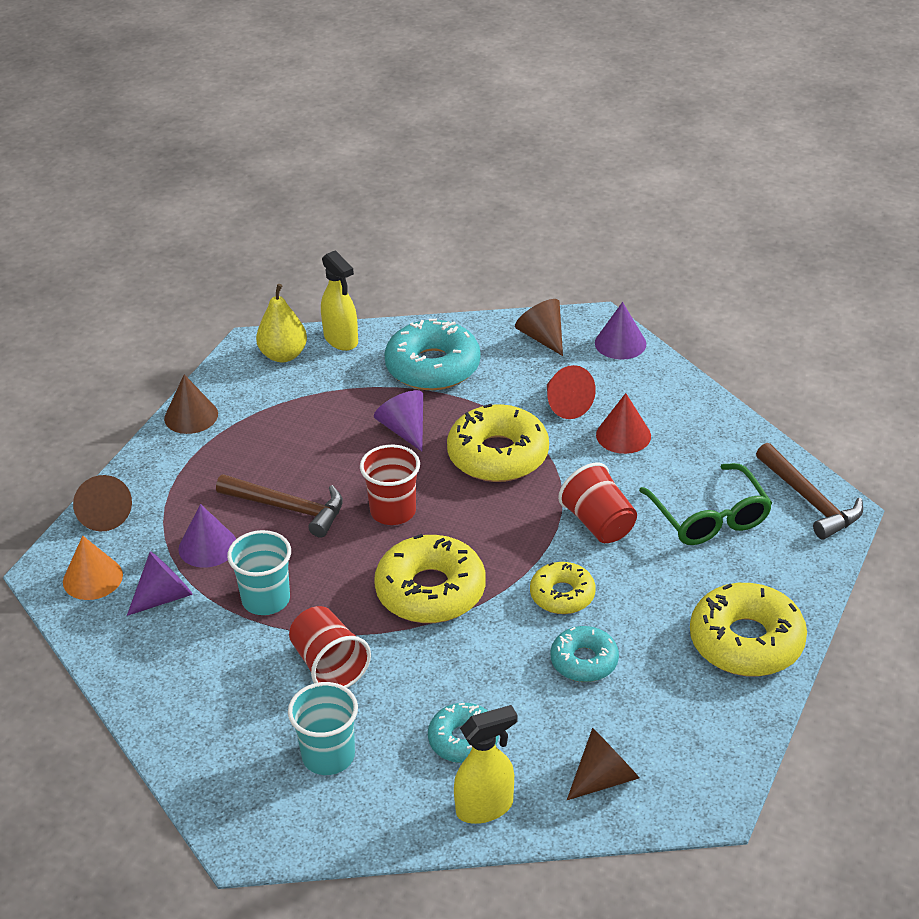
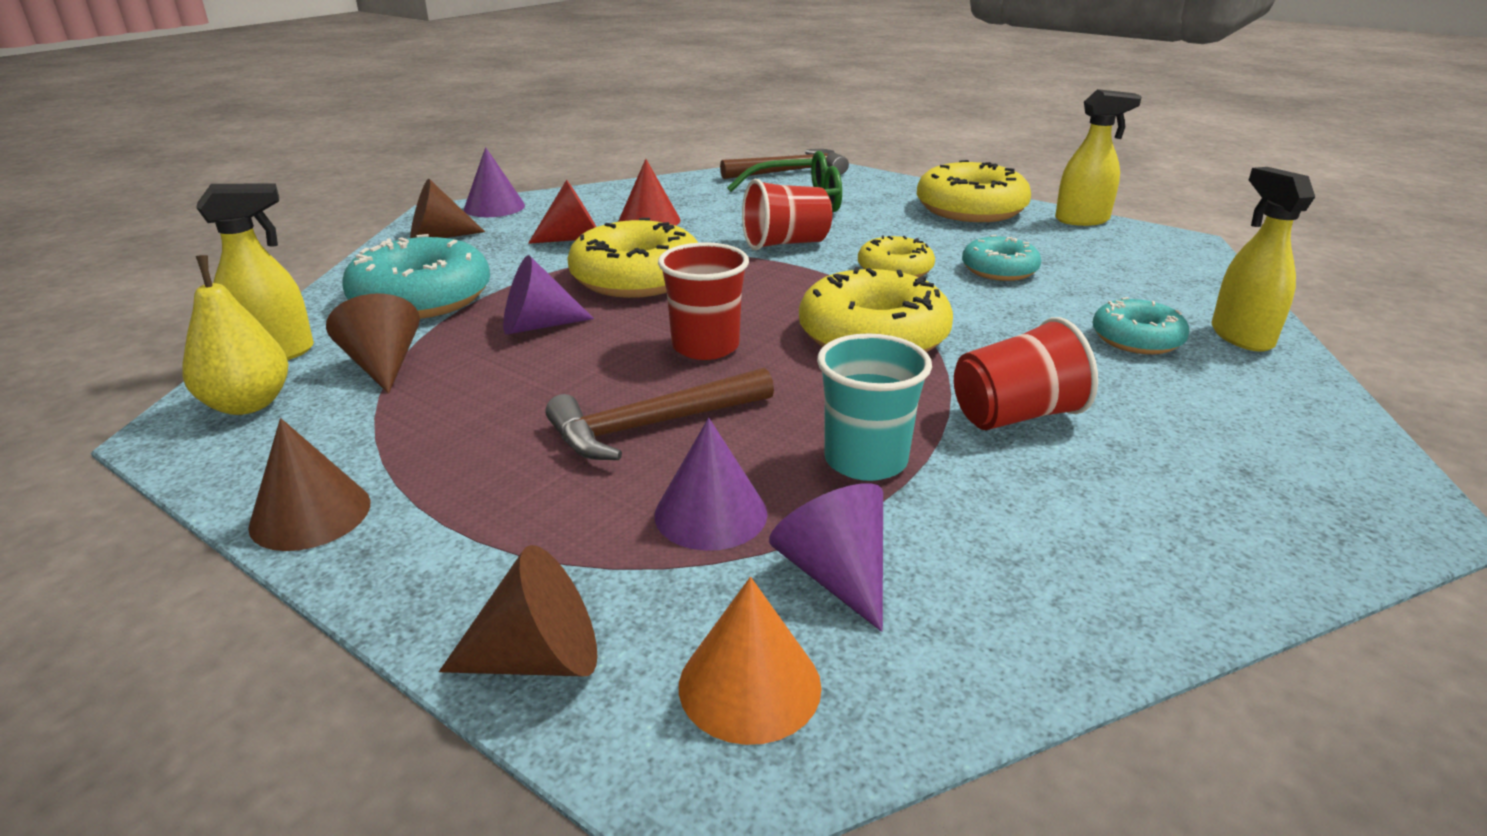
camera: 80 degrees left, 10 degrees down
brown hammer [216,474,343,538] -> brown hammer turned 150 degrees counterclockwise [545,368,774,460]
turquoise cup [288,682,358,775] -> none
brown cone [567,728,639,800] -> brown cone moved to [326,294,420,394]
none -> yellow spray bottle [1055,89,1142,226]

